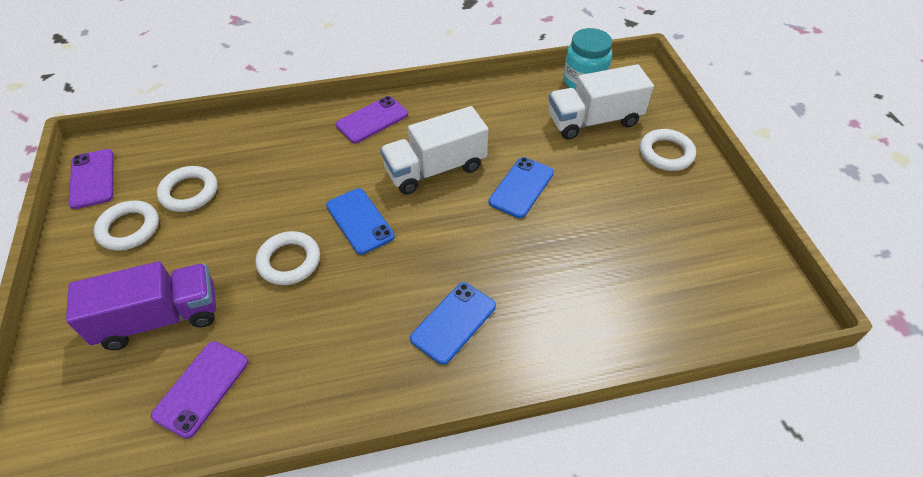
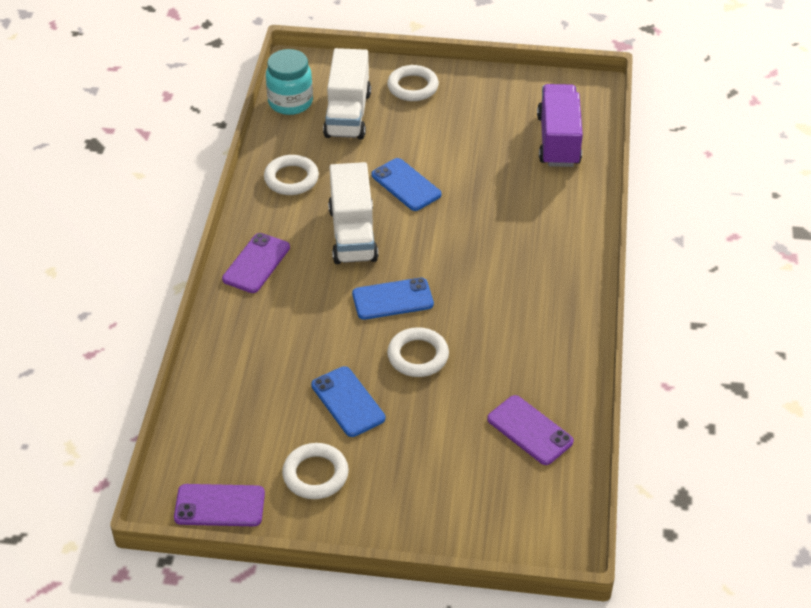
camera: 70 degrees left, 5 degrees down
purple truck [66,261,216,350] -> purple truck moved to [537,84,583,167]
white ring [157,166,218,212] -> white ring moved to [264,155,319,195]
purple phone [336,96,408,143] -> purple phone turned 45 degrees clockwise [222,233,290,293]
blue phone [410,282,496,365] -> blue phone moved to [311,366,385,437]

